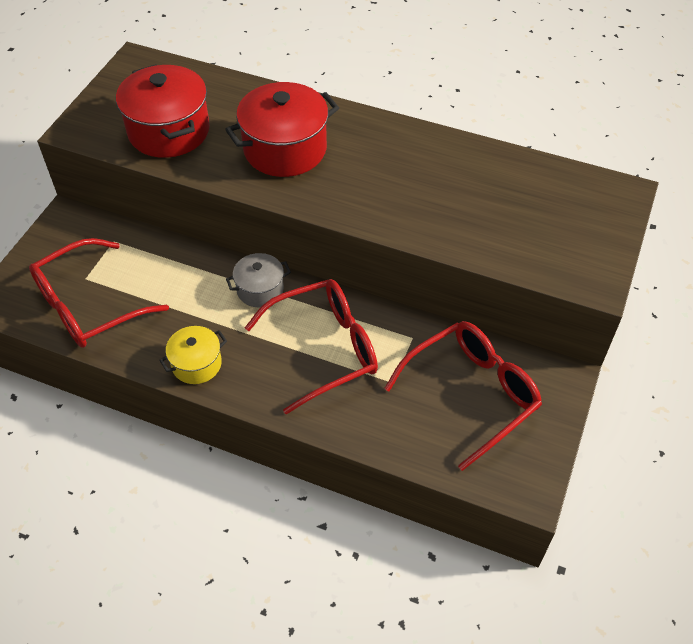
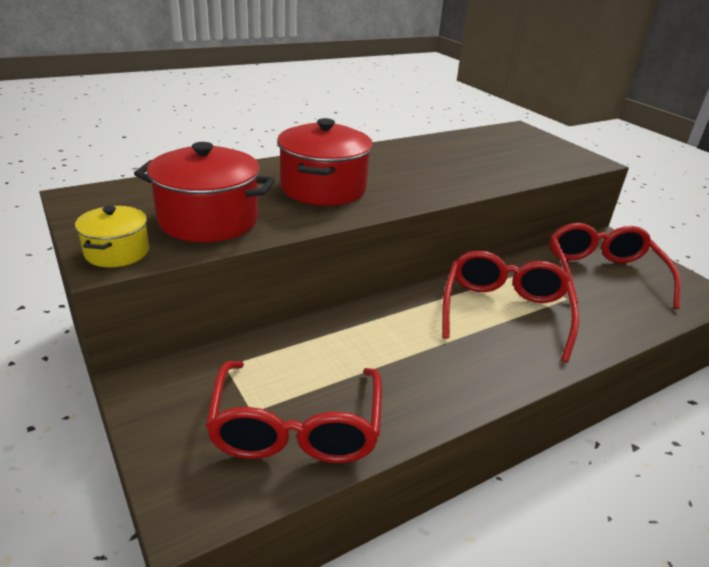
camera: 55 degrees left, 20 degrees down
yellow pot [159,326,227,384] -> yellow pot moved to [75,206,149,267]
grey pot [226,253,291,308] -> none

